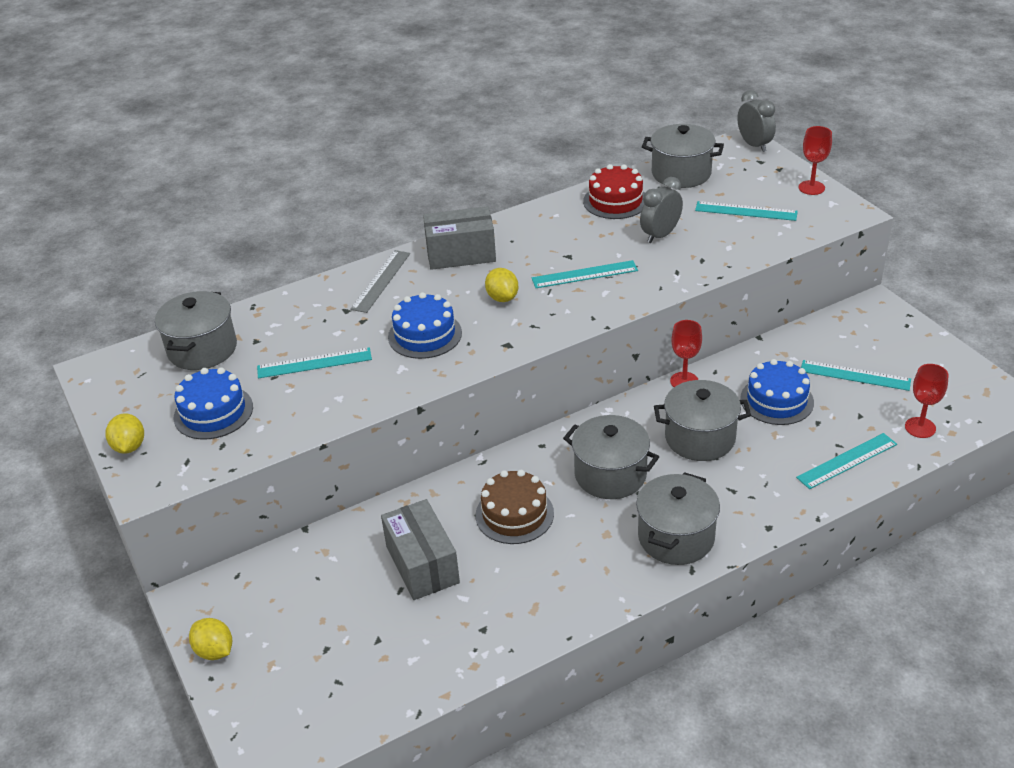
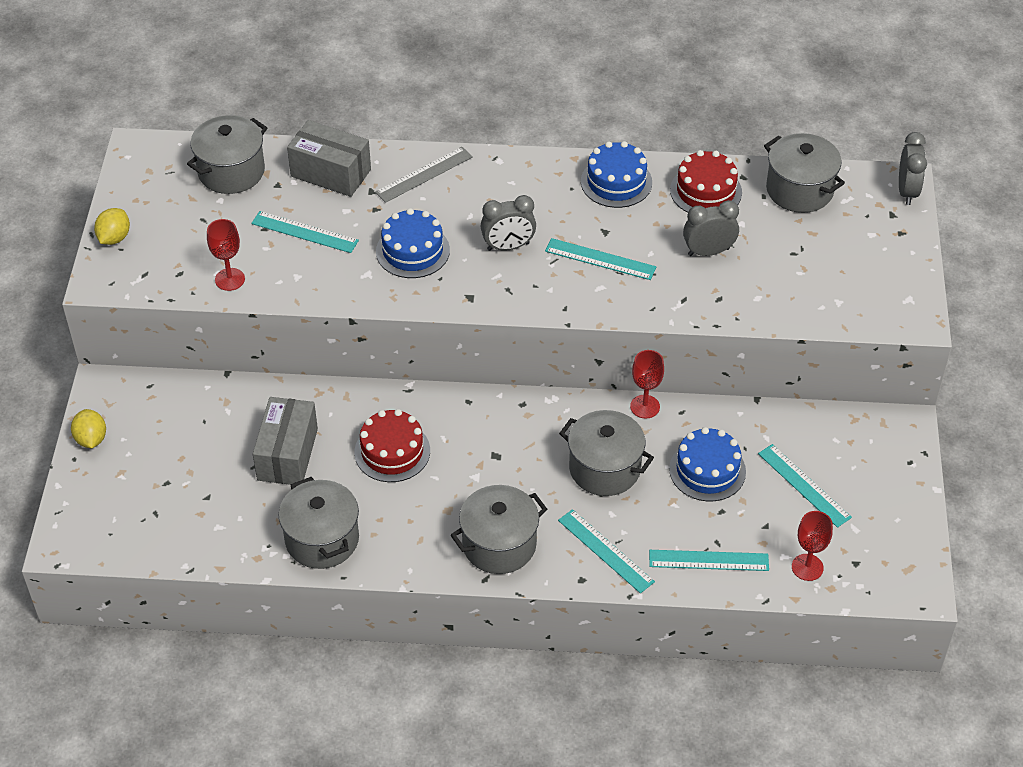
camera: 30 degrees right, 10 degrees up
blue cake [174,367,253,440] -> blue cake moved to [581,141,652,208]
grey box [423,207,496,270] -> grey box moved to [287,120,371,197]
brown cake [475,470,554,544] -> red cake [354,409,430,482]
yellow lemon [485,268,519,302] -> grey clock [481,195,536,251]
grey pot [563,415,659,499] -> grey pot moved to [278,477,359,569]
turquoise ruler [695,201,798,221] -> turquoise ruler moved to [558,509,655,593]
red goblet [799,126,832,195] -> red goblet moved to [207,219,245,291]

